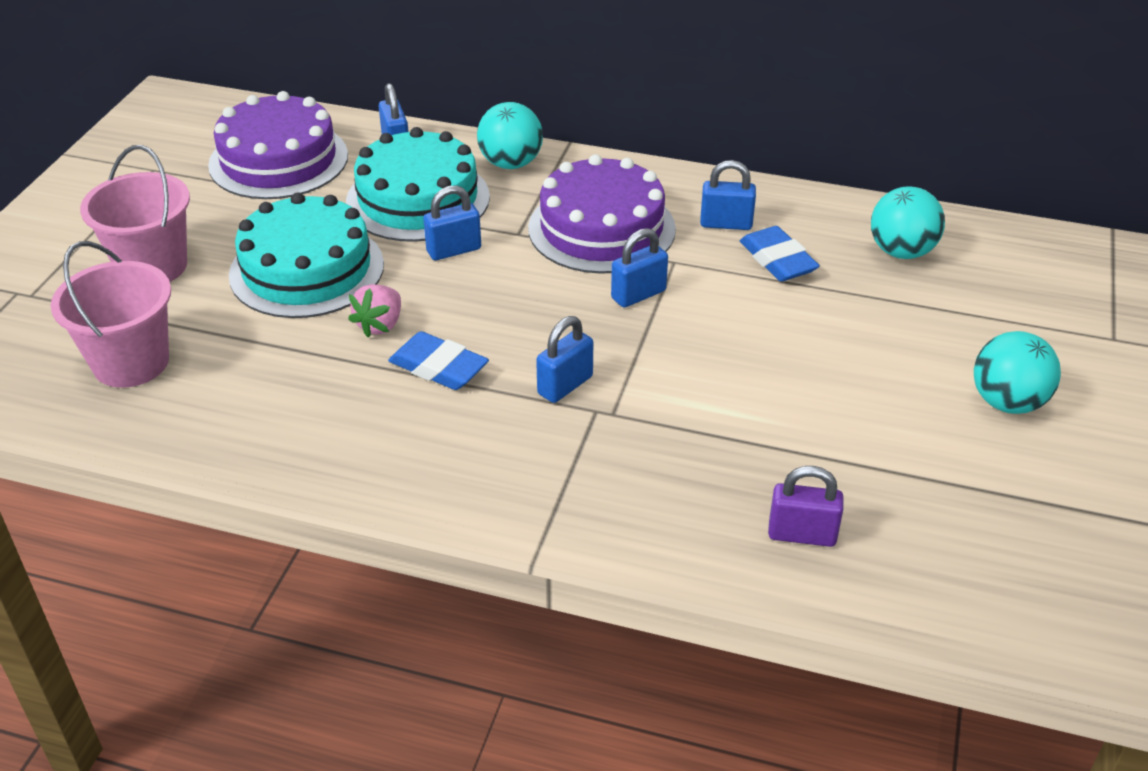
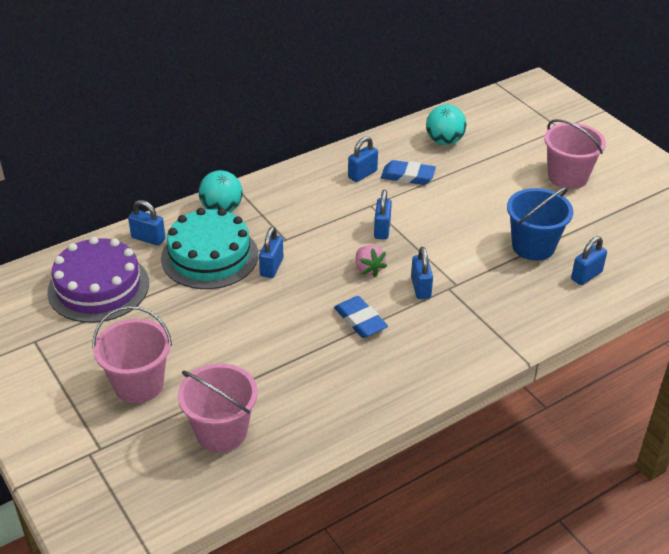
camera: 50 degrees left, 0 degrees up
turquoise cake [229,193,384,318] -> none
pink strawberry [348,284,401,338] -> pink strawberry moved to [356,245,387,277]
blue eraser [388,331,489,390] -> blue eraser turned 75 degrees clockwise [334,296,388,338]
purple cake [528,154,676,274] -> none
purple padlock [768,466,844,547] -> blue padlock [571,236,607,285]
turquoise ball [974,331,1061,414] -> pink bucket [544,119,606,189]
none -> blue bucket [507,187,573,261]

